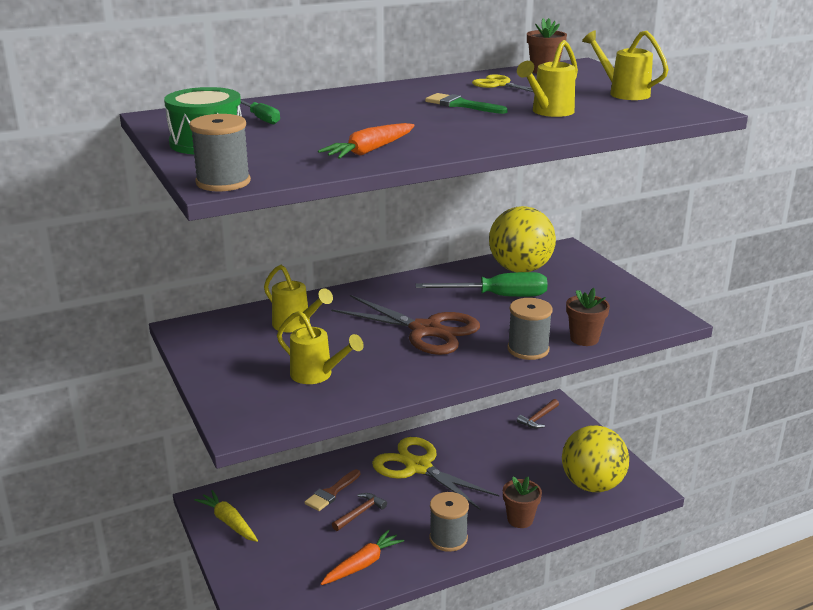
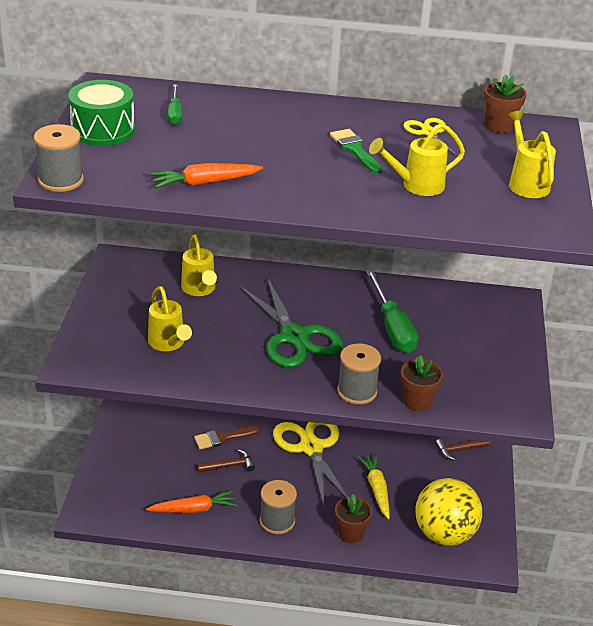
camera: 30 degrees right, 10 degrees up
yellow carrot [194,490,258,542] -> yellow carrot moved to [358,454,390,519]
brown scissors [331,295,480,355] -> green scissors [239,277,343,368]
green screwdriver [416,272,548,297] -> green screwdriver turned 45 degrees clockwise [366,270,418,353]
yellow ball [489,206,556,272] -> none

